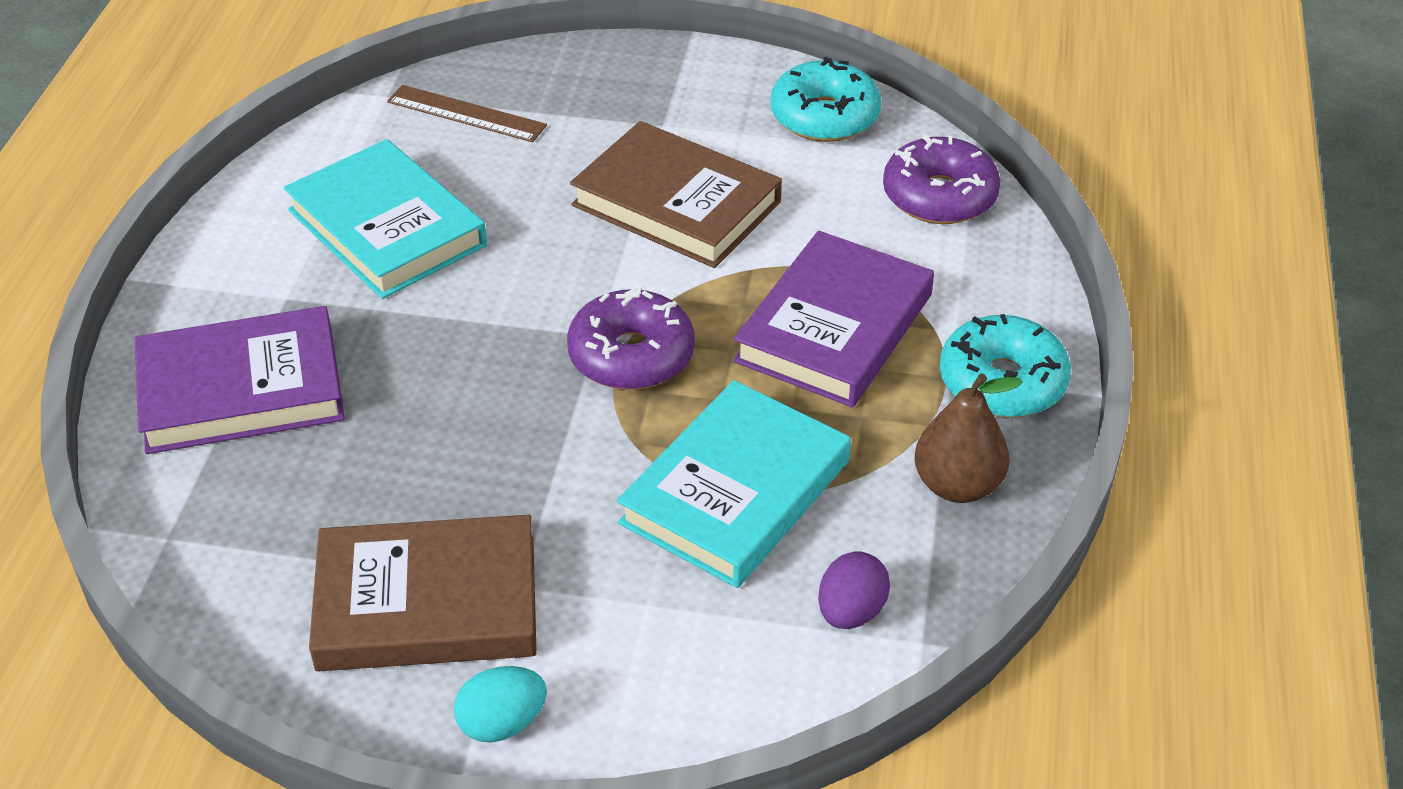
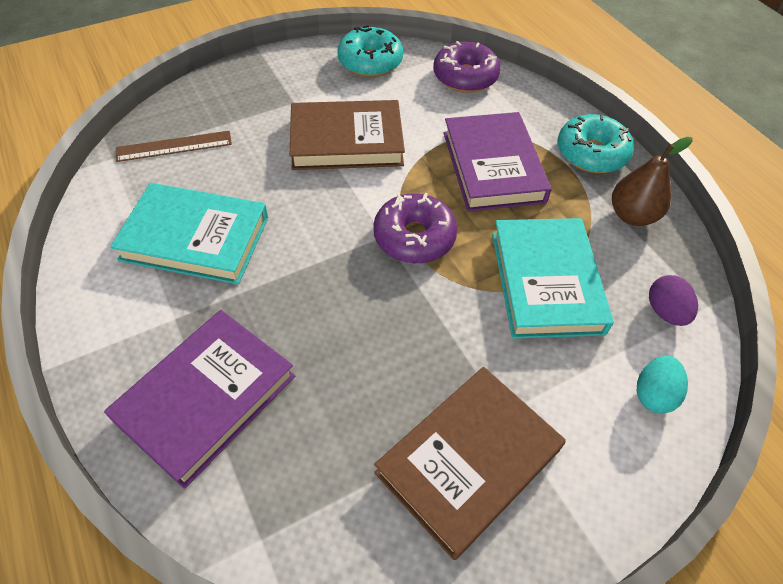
camera: 40 degrees left, 10 degrees up
turquoise egg [454,666,547,743] -> turquoise egg moved to [637,356,688,414]

